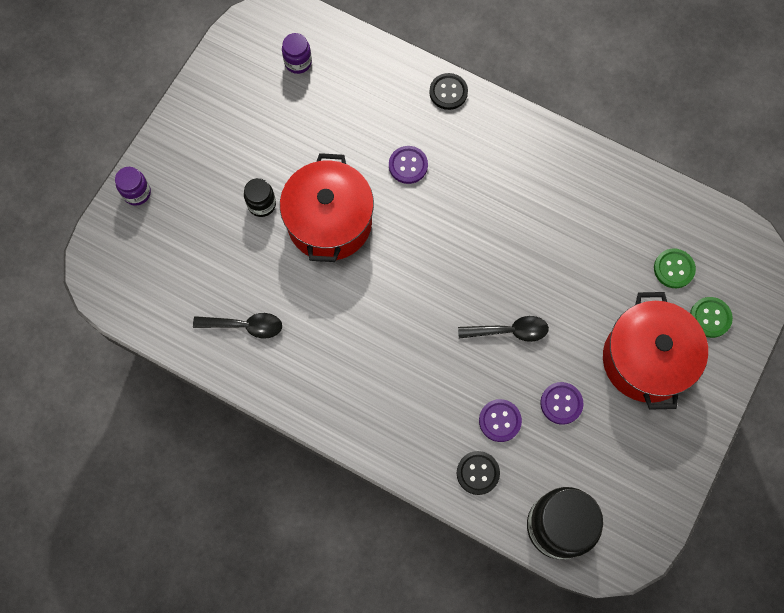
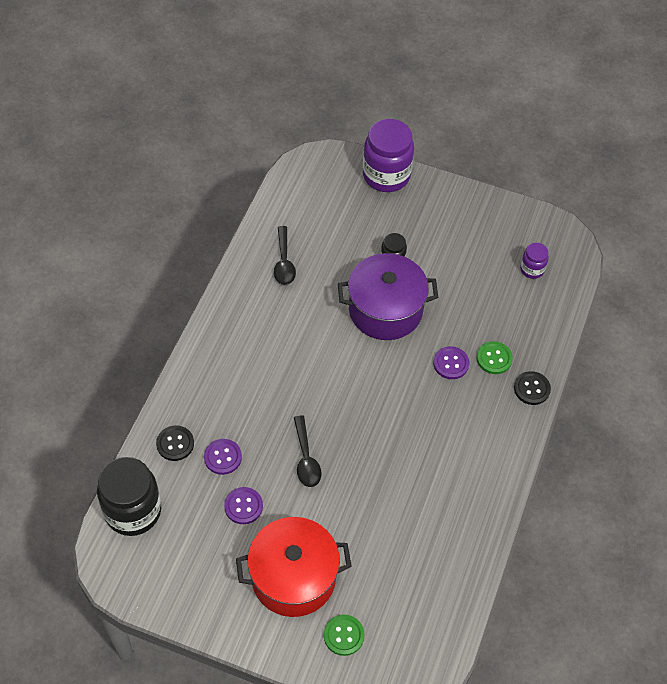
camera: 80 degrees right, 15 degrees down
purple jar [115,167,151,206] -> purple jar [363,119,414,192], size x2.04
red pot [280,153,374,262] -> purple pot [338,253,438,340]
green button [654,248,696,288] -> green button moved to [477,341,513,374]

